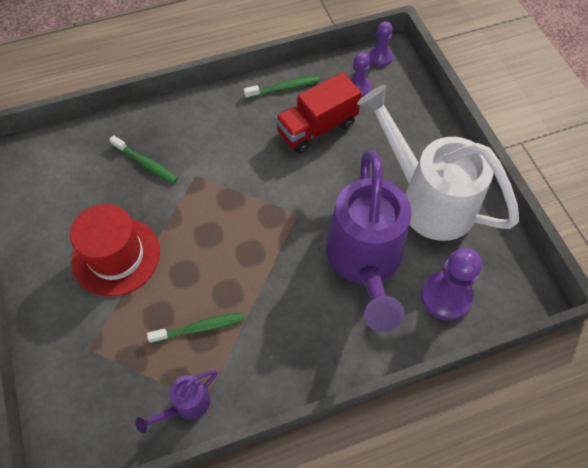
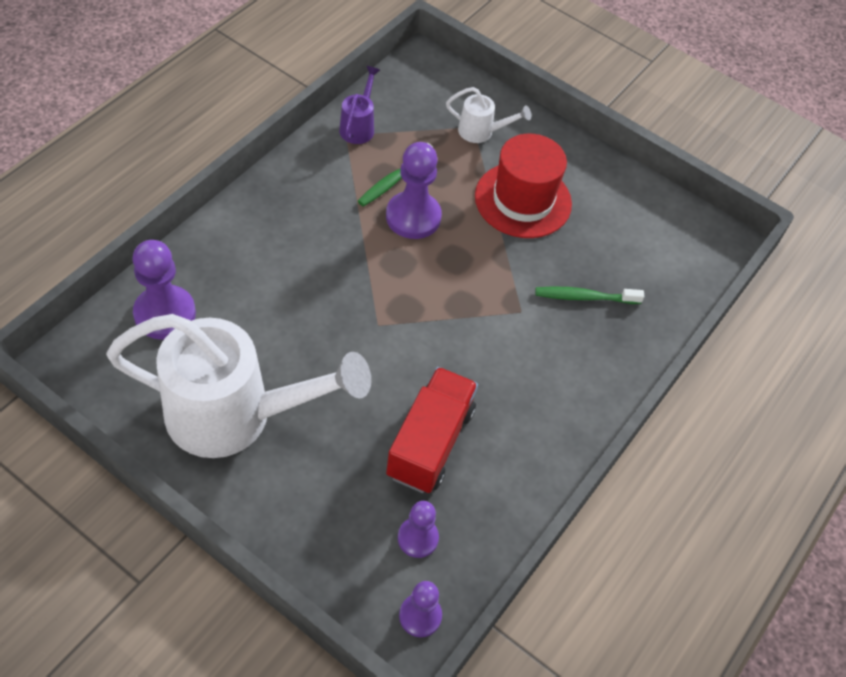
camera: 140 degrees right, 5 degrees down
green toothbrush [244,76,319,99] -> none
purple watering can [326,150,411,332] -> none
none -> purple pawn [386,142,442,239]
none -> white watering can [446,87,531,143]

